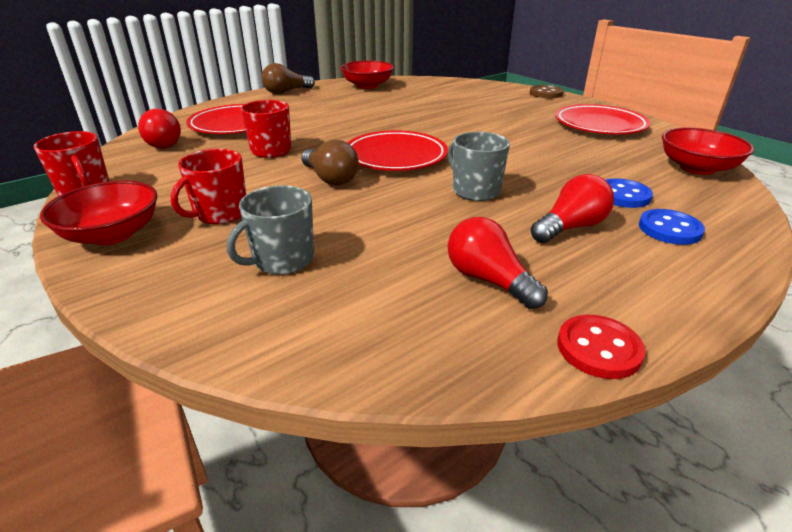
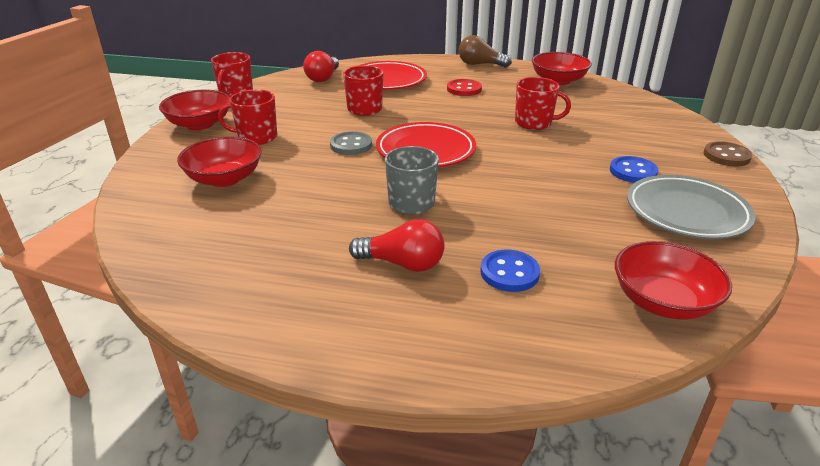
camera: 50 degrees right, 0 degrees up
grey mug [227,185,314,275] -> red bowl [177,136,262,187]
brown light bulb [301,139,359,185] -> grey button [330,131,372,155]
red light bulb [448,217,548,309] -> none
red plate [555,104,650,134] -> grey plate [627,175,755,239]
red button [557,315,646,379] -> red button moved to [447,79,482,96]
blue button [639,209,705,245] -> blue button moved to [610,156,658,183]
none -> red mug [515,77,571,130]

